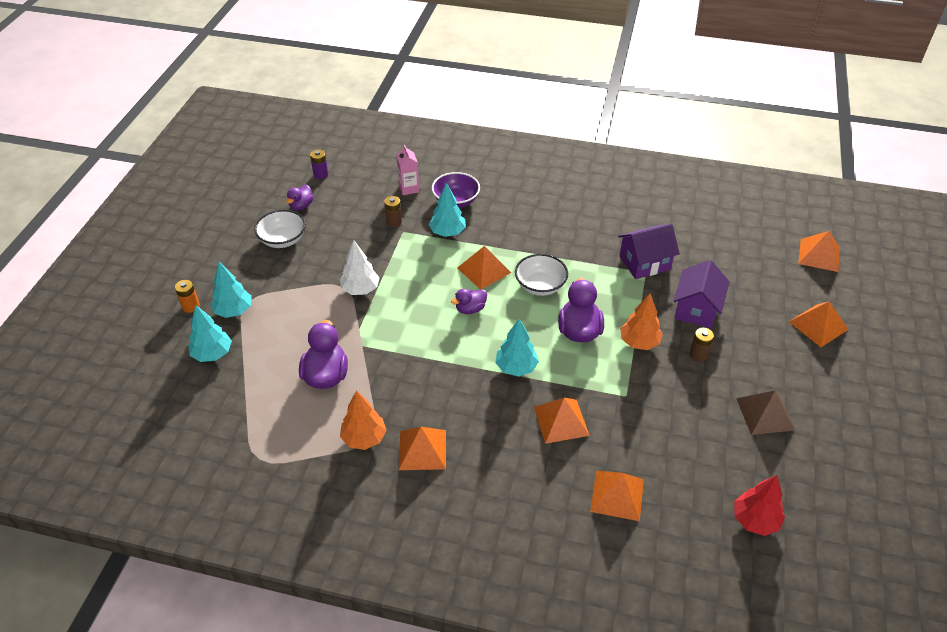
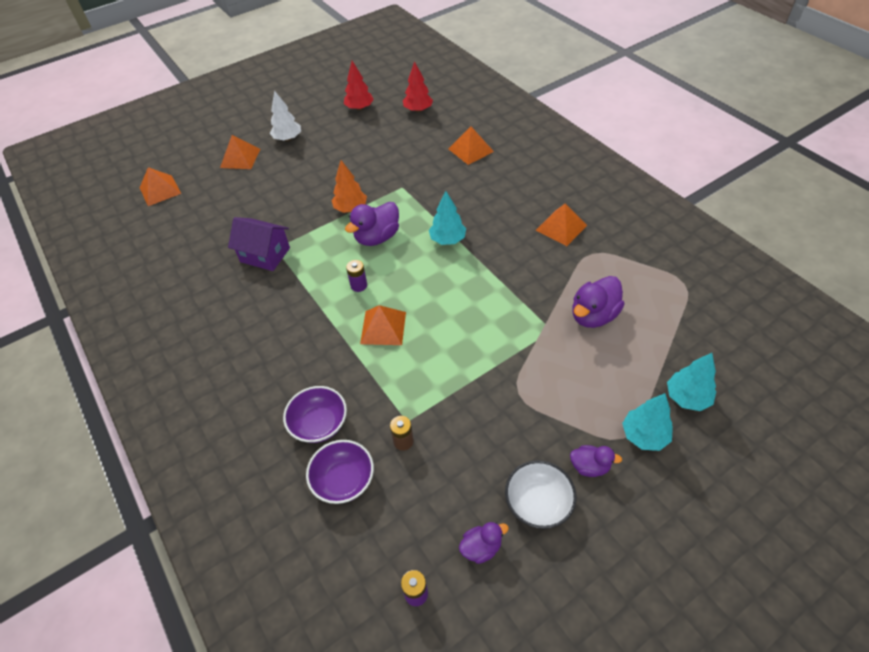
camera: 135 degrees left, 5 degrees up
orange battery [175,280,200,313] -> none
white tree [340,240,380,295] -> white tree moved to [270,90,301,141]
orange tree [340,390,387,450] -> none
pink carton [396,145,419,195] -> purple bowl [306,440,374,504]
turquoise tree [429,183,466,237] -> none
purple duck [451,289,487,314] -> purple duck moved to [570,445,622,477]
white bowl [515,254,568,296] -> purple battery [346,260,367,292]
orange pyramid [534,398,590,444] -> none
purple house [674,260,730,328] -> none
brown battery [689,328,714,362] -> none
brown pyramid [736,391,795,435] -> none
none -> red tree [344,61,374,111]

